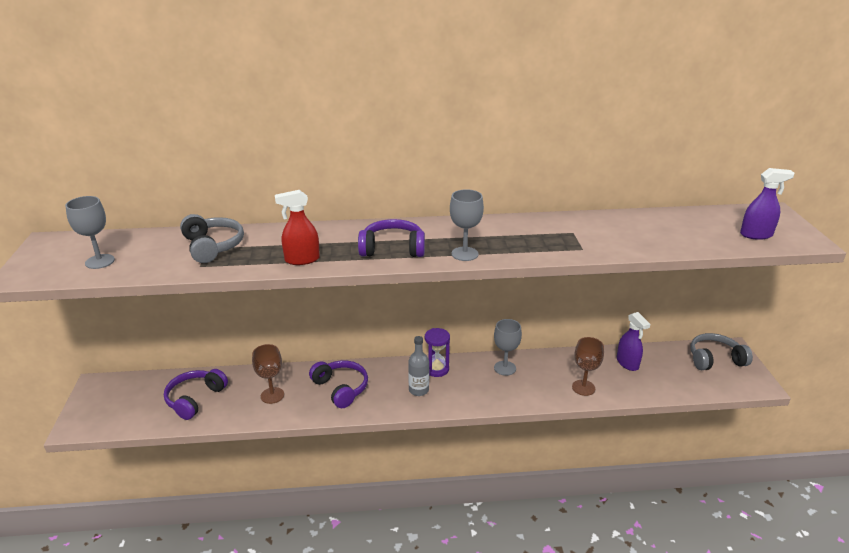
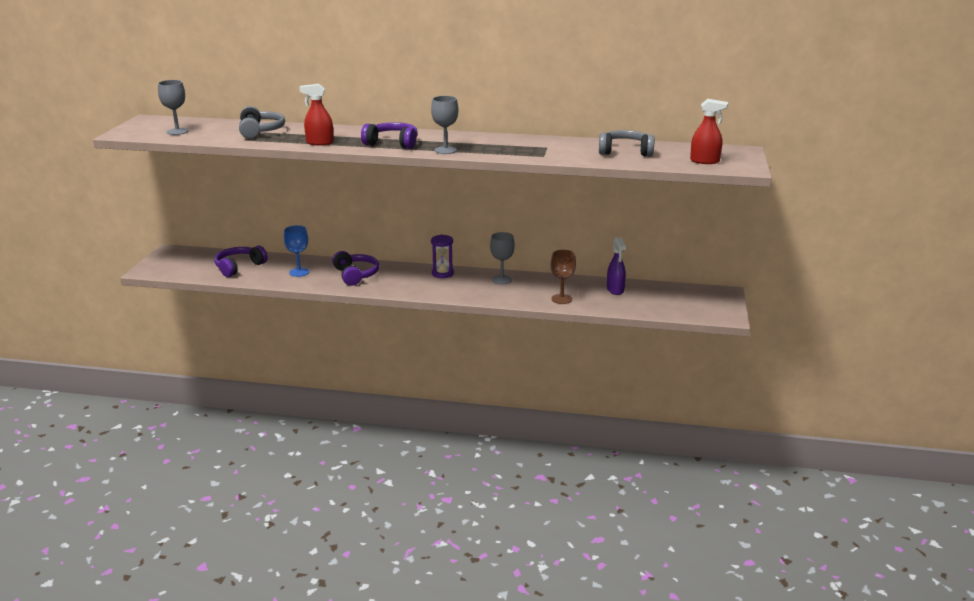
camera: 15 degrees right, 5 degrees down
brown goblet [252,344,284,404] -> blue goblet [284,225,309,277]
grey bottle [408,336,429,396] -> none
grey headphones [690,333,753,370] -> grey headphones moved to [599,130,654,157]
purple spray bottle [740,168,795,240] -> red spray bottle [690,99,728,164]

